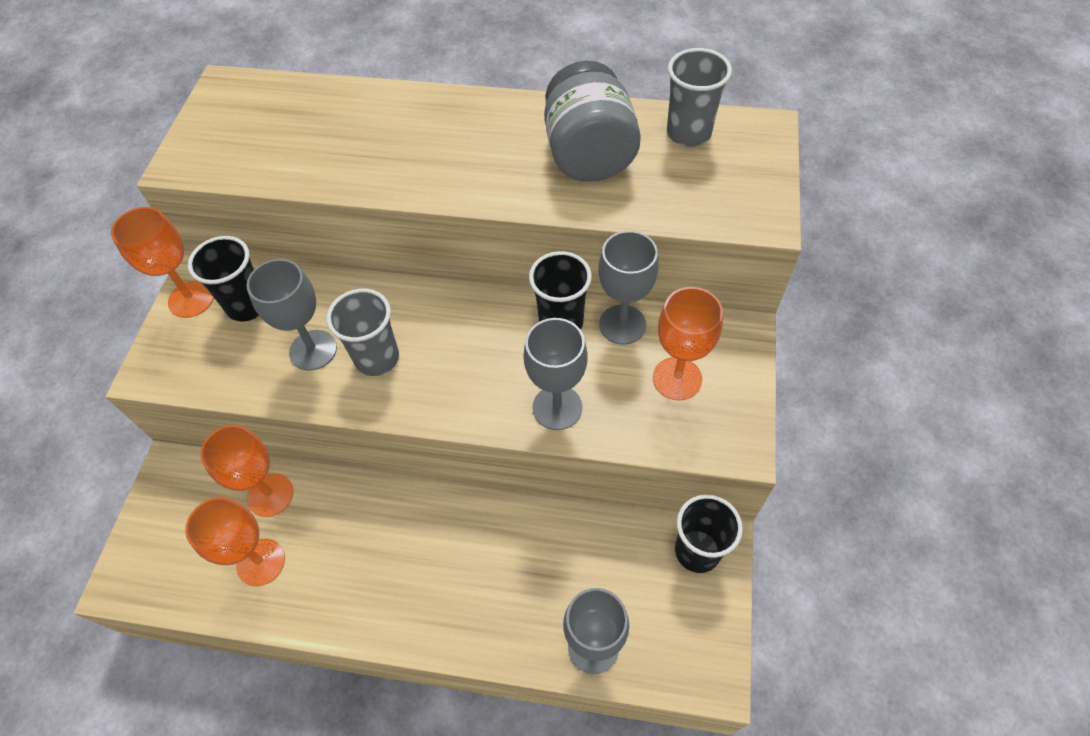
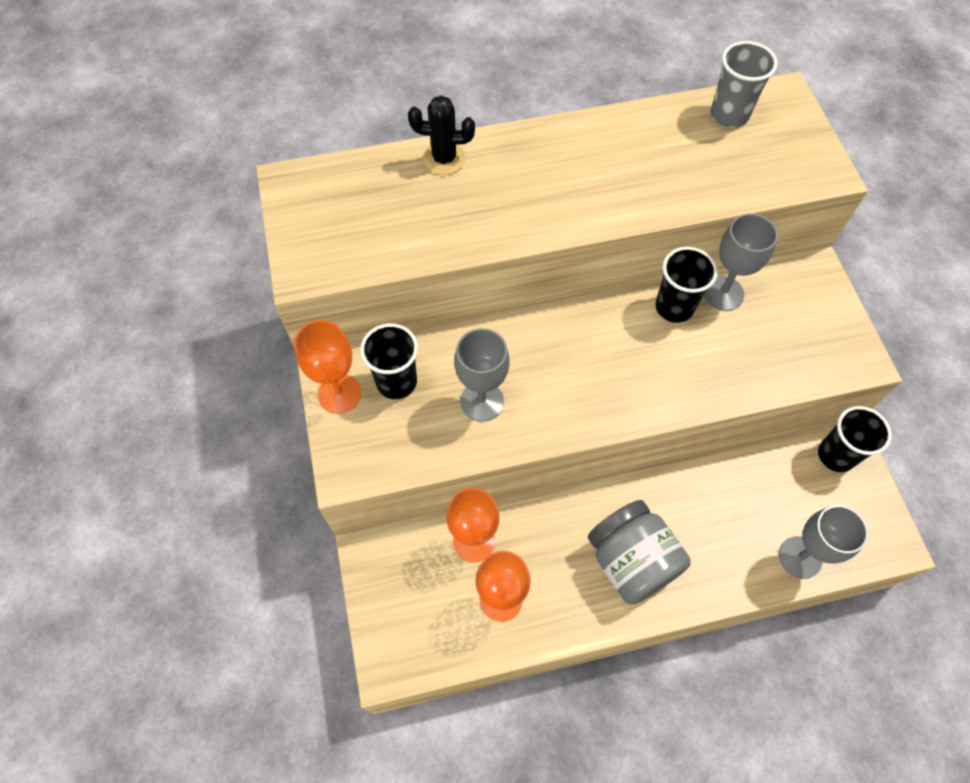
camera: 25 degrees left, 5 degrees up
grey cup [326,289,399,376] -> none
grey goblet [523,318,588,430] -> none
grey jar [544,61,641,182] -> grey jar moved to [588,500,691,605]
orange goblet [653,287,723,400] -> none
none -> black cactus [408,95,475,175]

